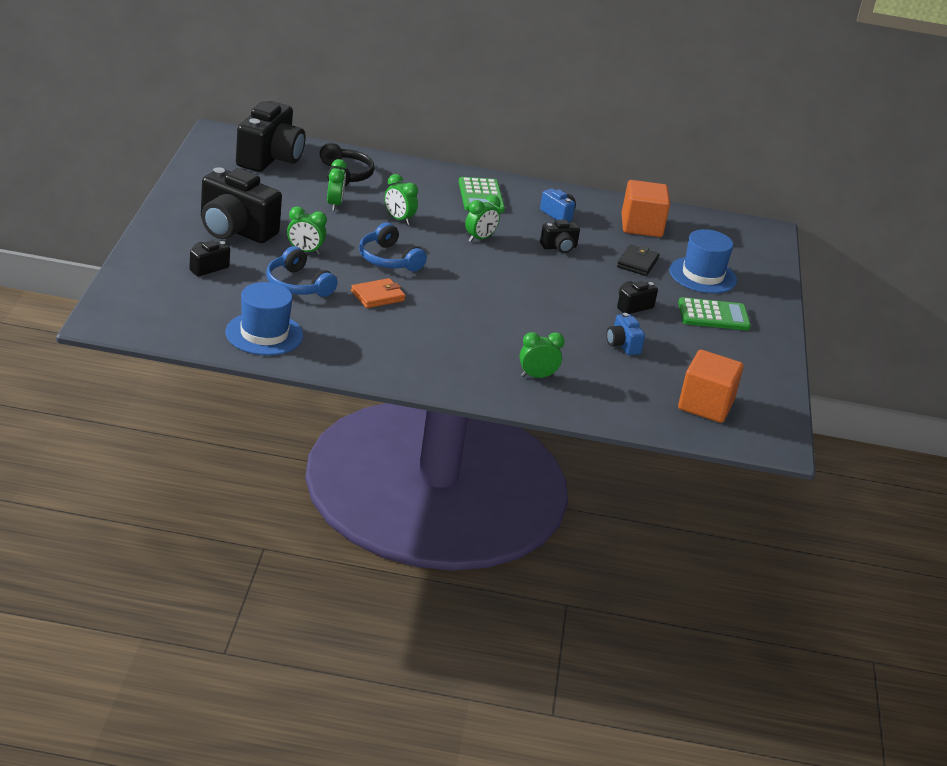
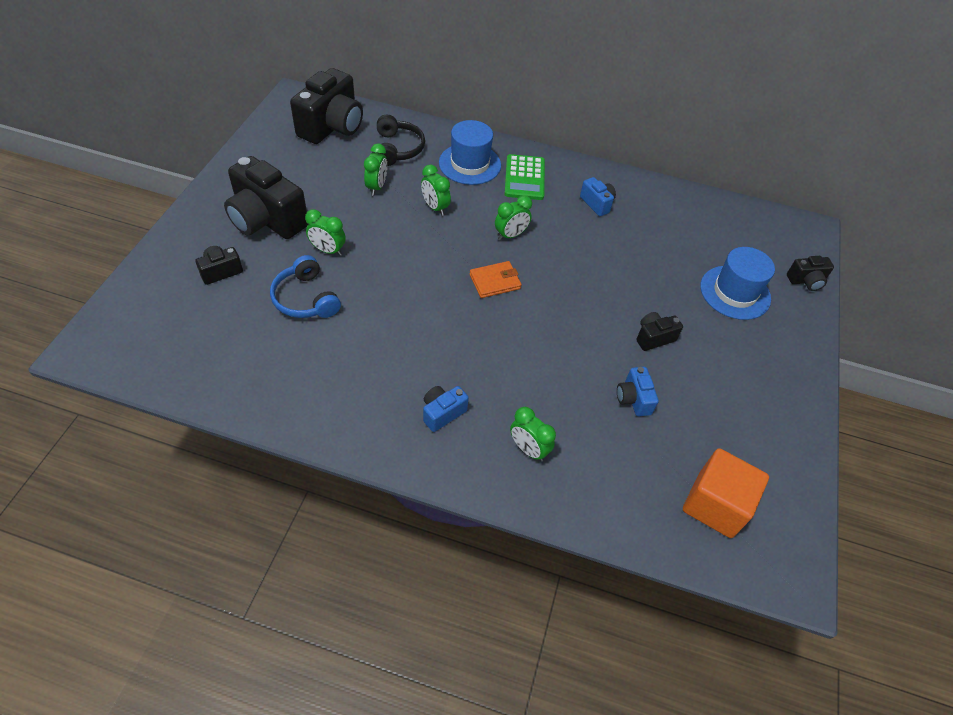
camera: 10 degrees right, 20 degrees up
blue hat [225,282,303,356] -> blue hat moved to [439,120,501,185]
orange wallet [351,278,405,308] -> orange wallet moved to [470,261,521,298]
blue headphones [359,222,427,272] -> none
green clock [519,332,565,378] -> green clock turned 135 degrees counterclockwise [510,407,556,462]
black camera [540,219,580,253] -> black camera moved to [787,256,834,291]
black wallet [617,245,659,276] -> none
orange cube [621,180,670,237] -> none
green calculator [678,297,751,330] -> none
none -> blue camera [423,386,469,432]

